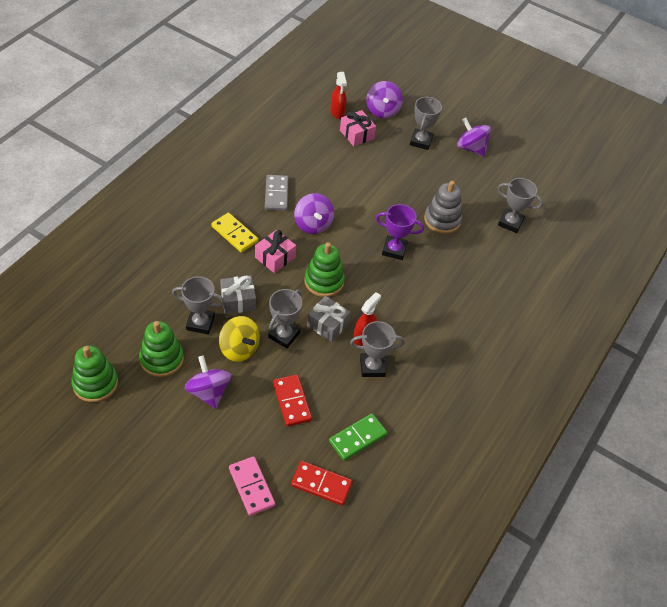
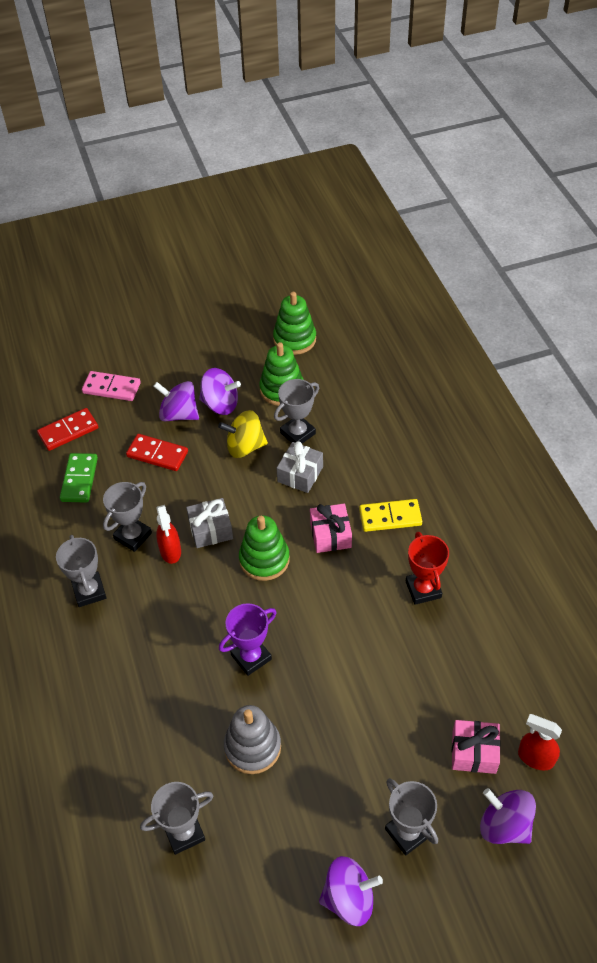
camera: 135 degrees right, 0 degrees up
grey domino [265,175,289,211] -> red trophy [406,532,449,605]
grey trophy [268,289,302,348] -> grey trophy moved to [56,535,106,607]
purple spinning top [294,193,334,234] -> purple spinning top moved to [153,381,199,421]

